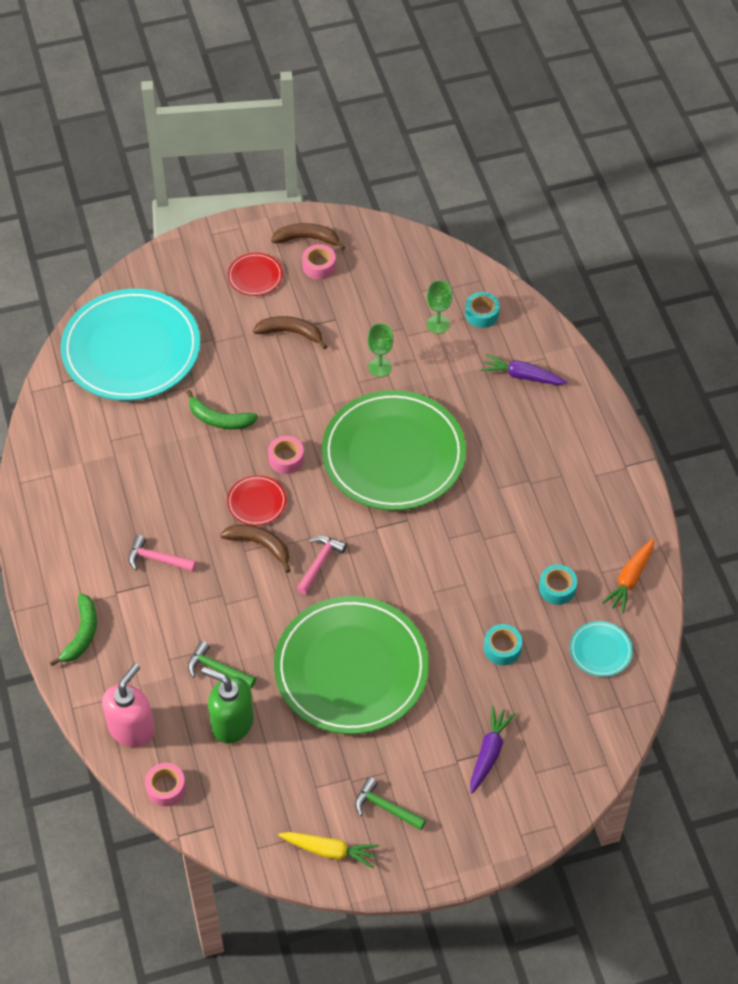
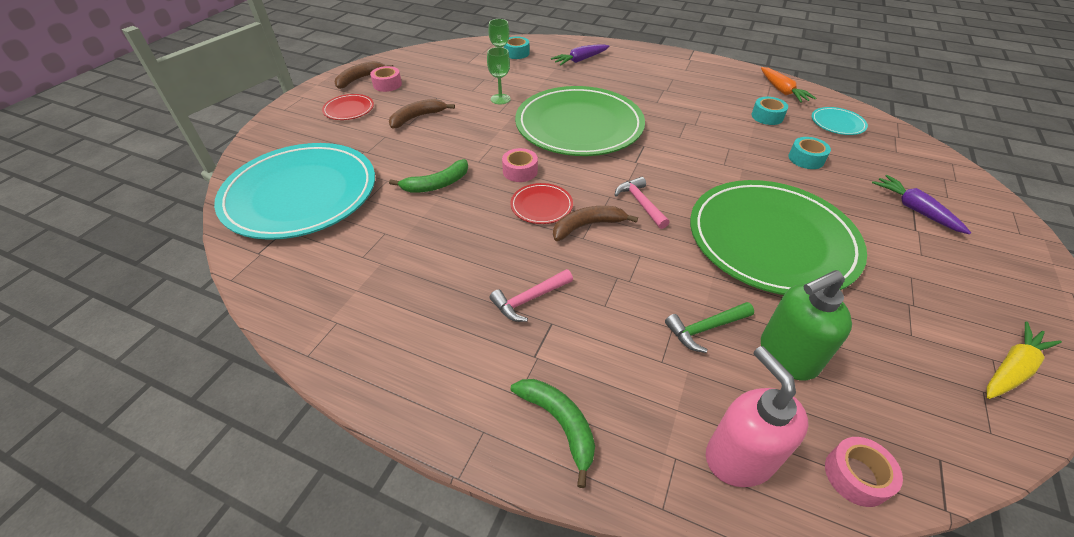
camera: 50 degrees left, 10 degrees down
green hammer [355,777,426,830] -> none

